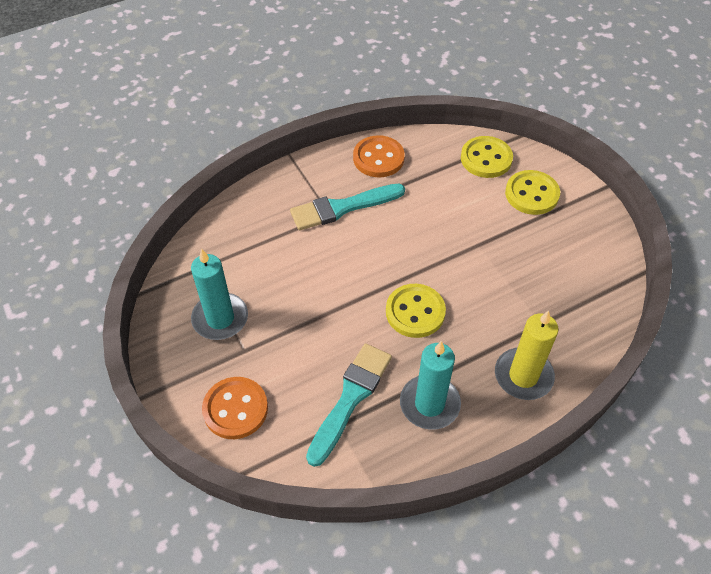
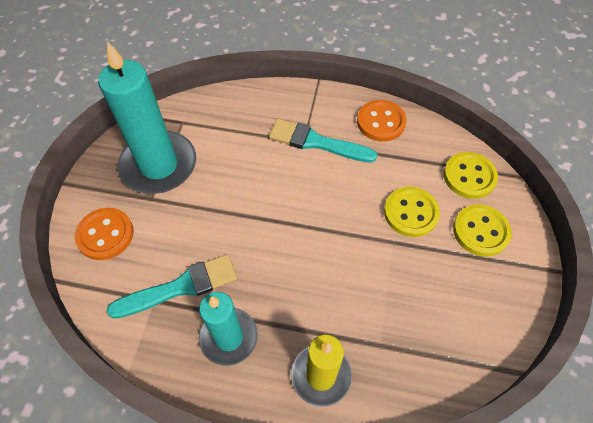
camera: 40 degrees right, 5 degrees up
turquoise candle [191,249,248,340] -> turquoise candle [98,41,196,194], size x1.60
yellow button [386,284,446,338] -> yellow button moved to [384,187,440,237]

